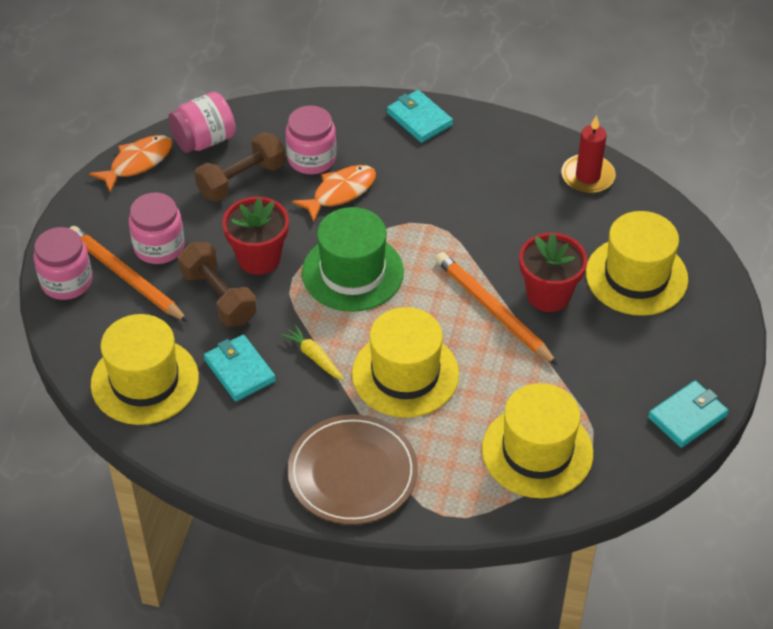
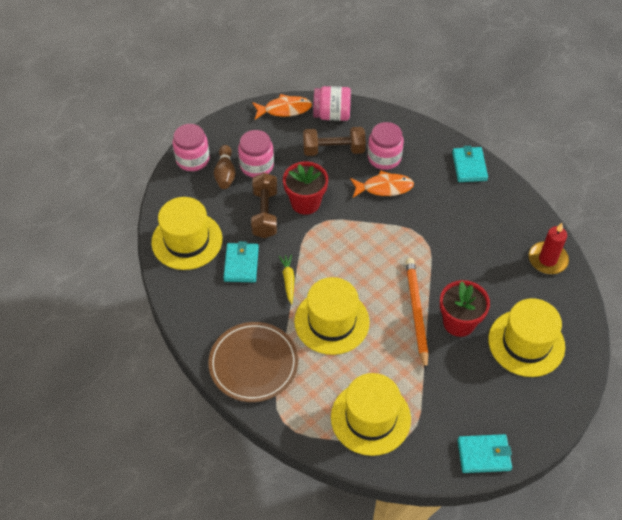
camera: 35 degrees right, 5 degrees up
orange pencil [69,226,188,322] -> brown bowling pin [214,145,236,189]
green hat [302,207,404,312] -> none

